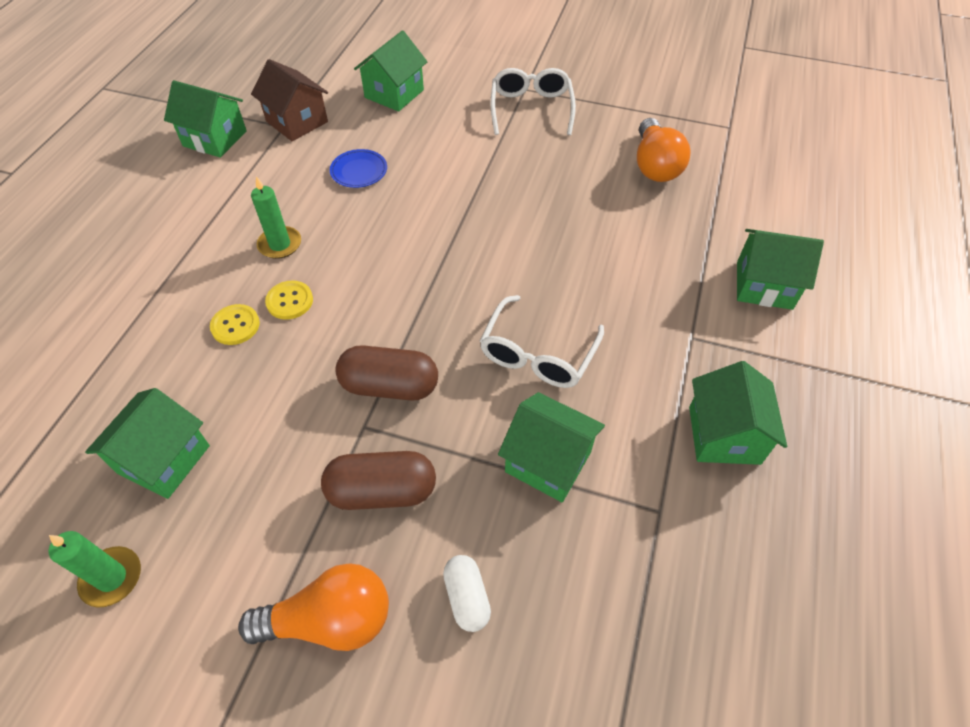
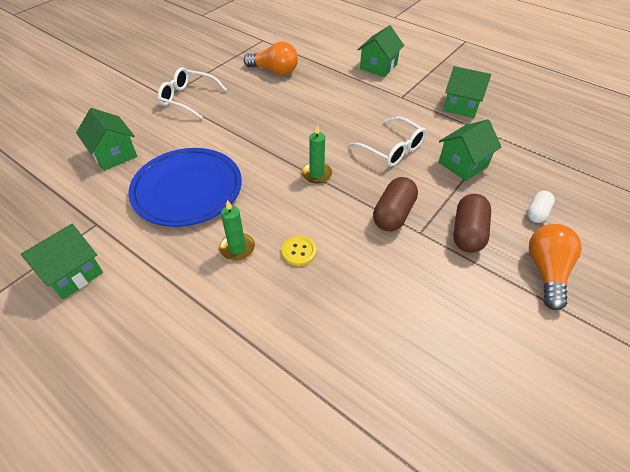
camera: 70 degrees left, 5 degrees down
green candle [49,531,141,608] -> green candle moved to [302,124,332,183]
green house [85,388,210,499] -> none
yellow button [210,304,260,345] -> none
brown house [251,59,328,141] -> none
blue plate [330,149,387,188] -> blue plate [128,148,242,227], size x2.43
white capsule [443,555,491,632] -> white capsule turned 60 degrees counterclockwise [527,191,555,223]

